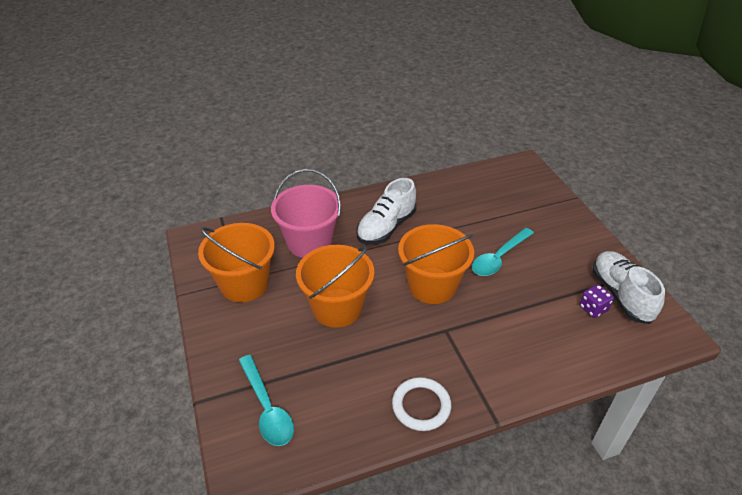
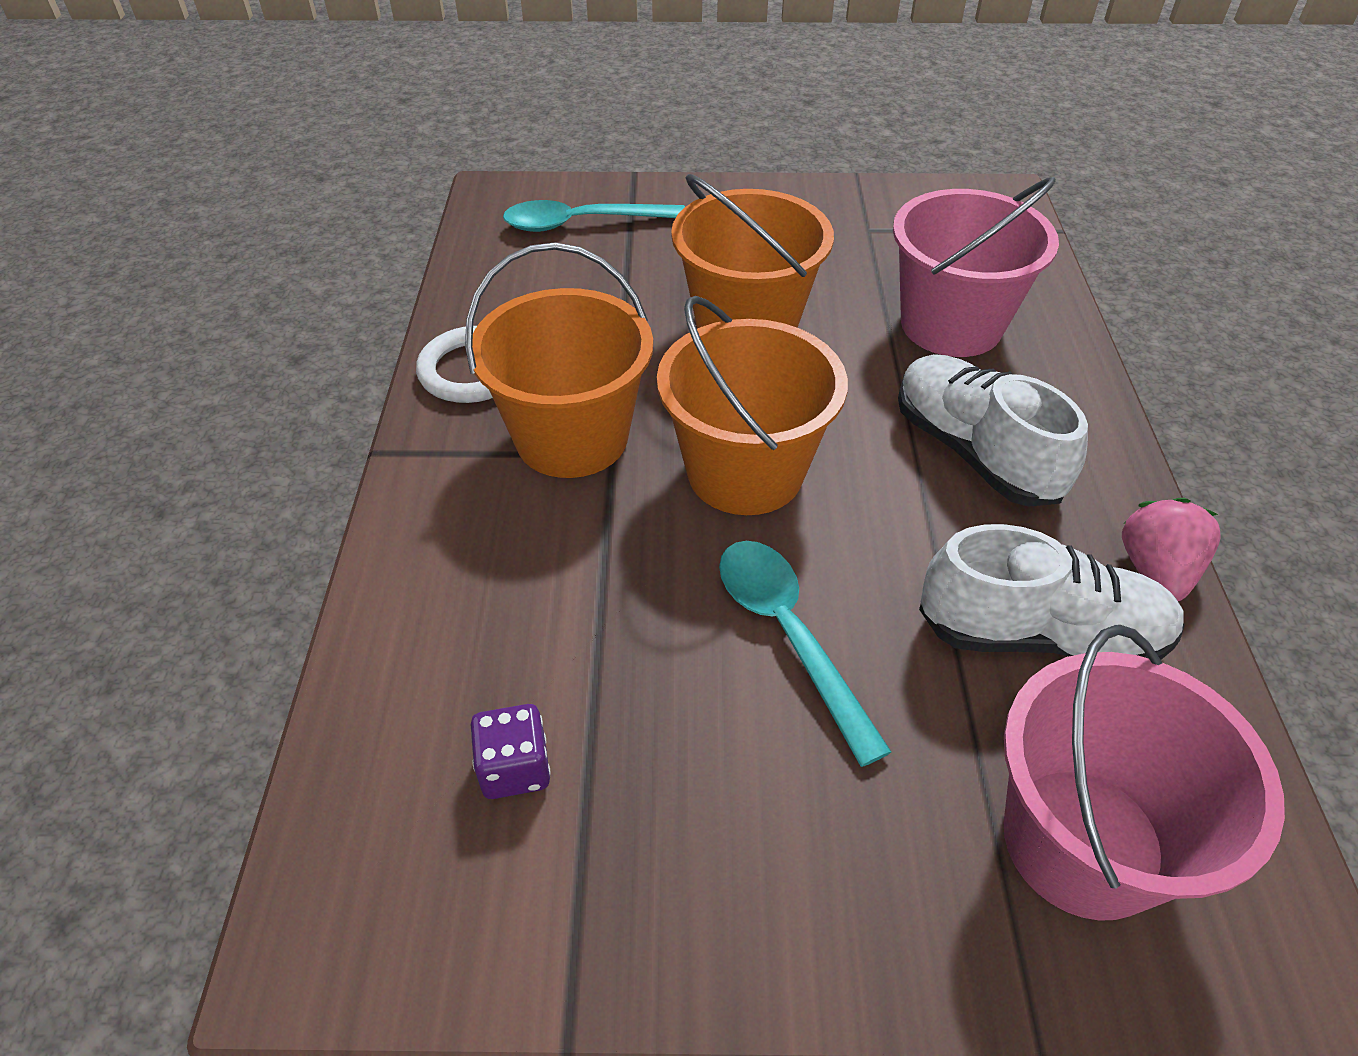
camera: 110 degrees right, 5 degrees up
orange bucket [198,223,275,302] -> orange bucket moved to [465,242,653,478]
white shoe [592,251,665,324] -> white shoe moved to [919,524,1185,660]
none -> pink bucket [1004,625,1285,921]
none -> pink strawberry [1122,498,1221,601]

